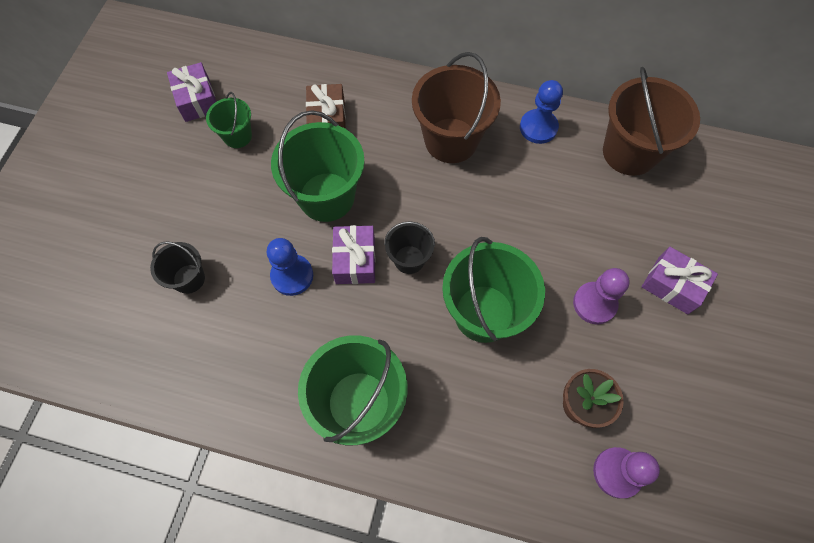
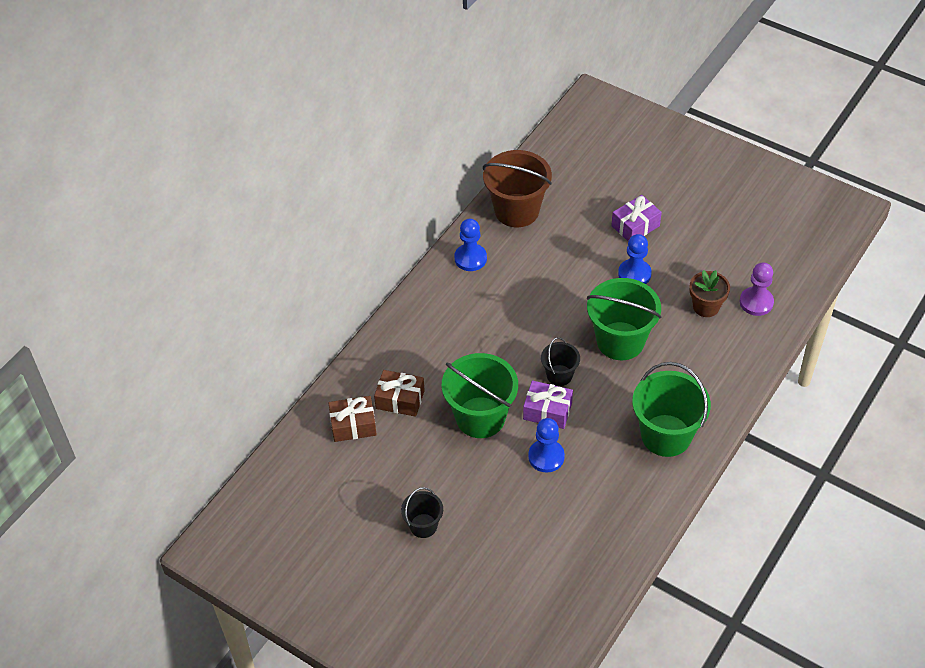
camera: 70 degrees left, 15 degrees down
black bucket [150,241,205,294] -> black bucket moved to [401,487,443,538]
purple gift [167,62,216,122] -> none
green bucket [206,92,252,148] -> none
brown bucket [412,52,501,163] -> none
purple pawn [573,268,630,324] -> blue pawn [618,234,652,284]
none -> brown gift [329,396,377,442]

